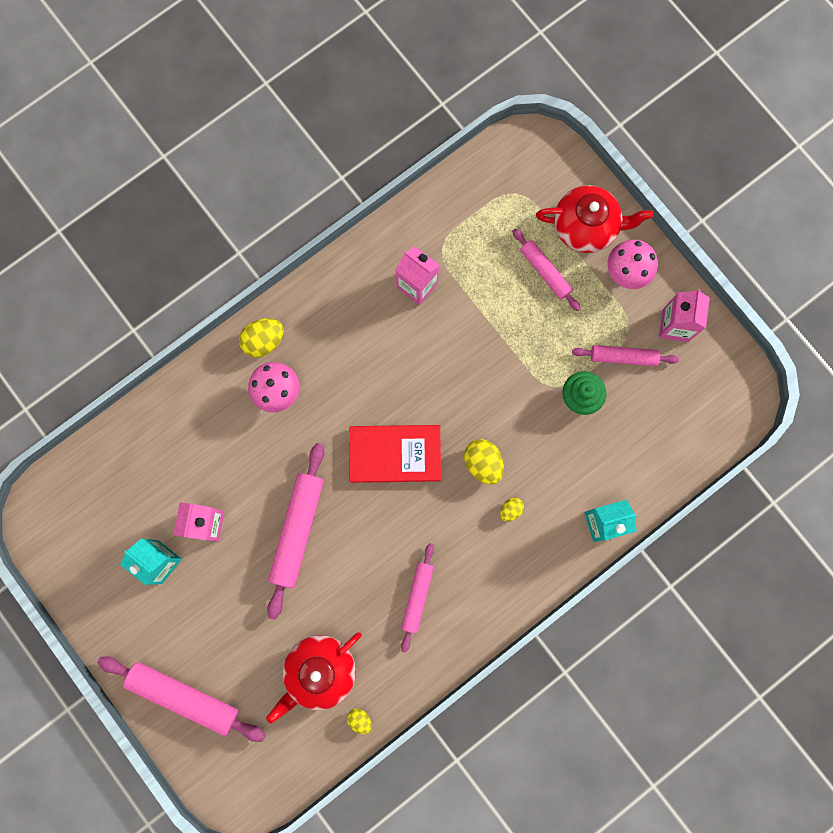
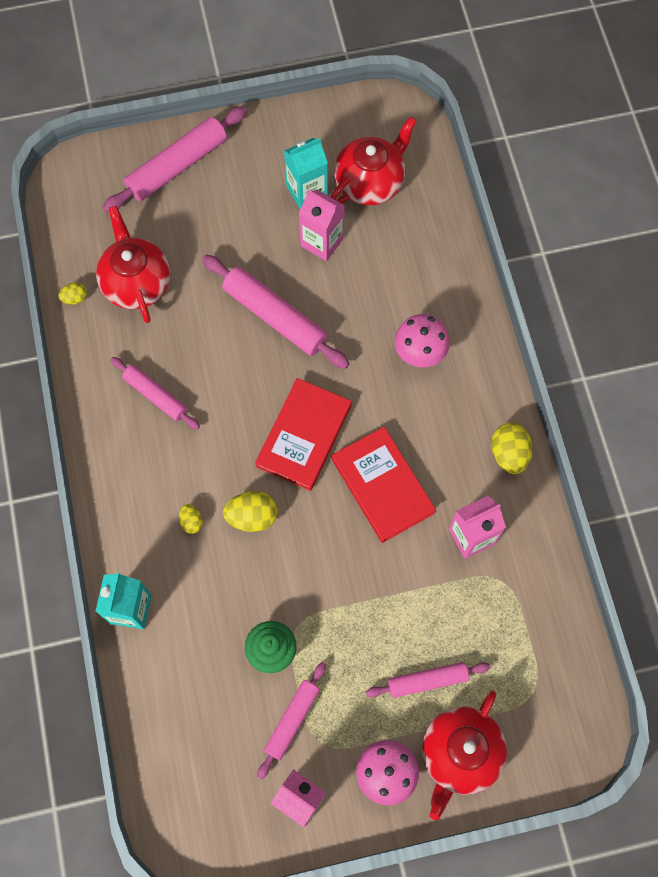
camera: 115 degrees right, 10 degrees down
yellow egg [239,318,284,358] -> yellow egg moved to [491,423,532,474]
none -> red teapot [331,117,417,205]
none -> red book [332,427,436,543]

